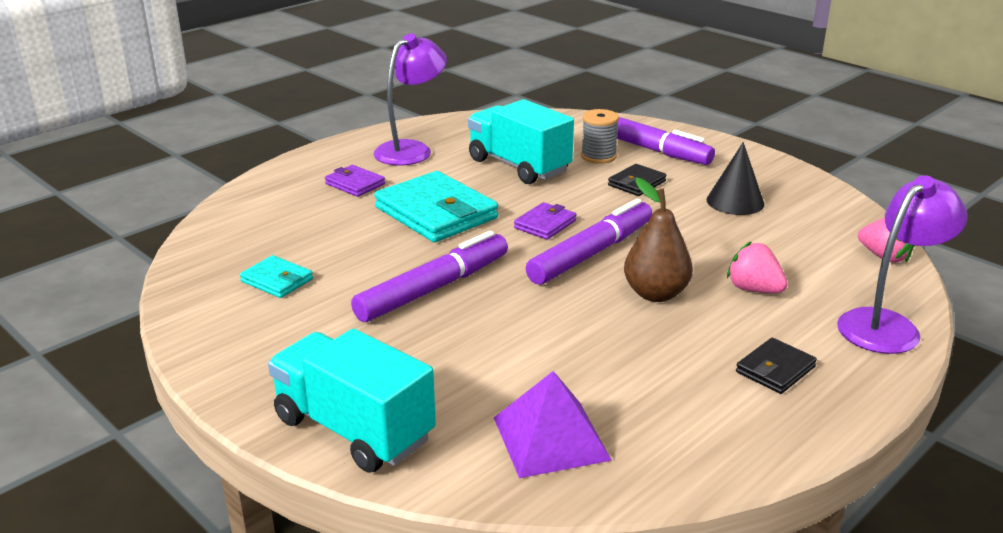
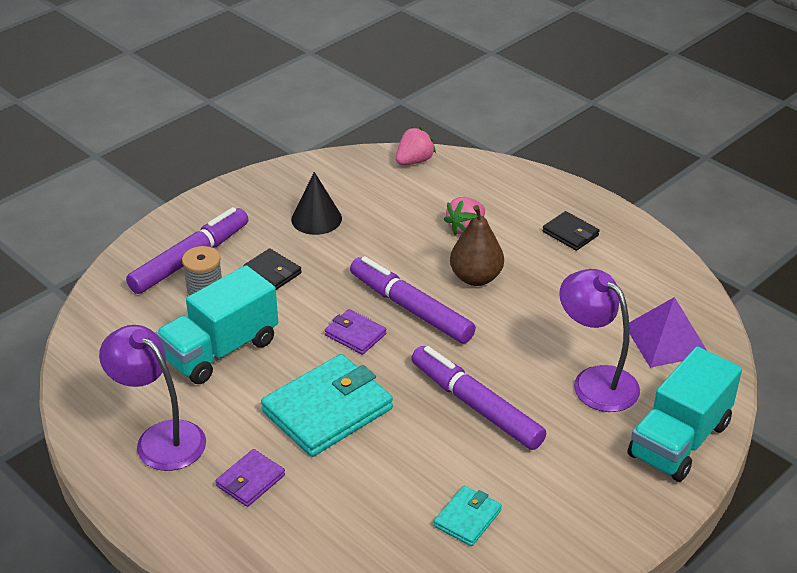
camera: 90 degrees left, 10 degrees up
purple lamp [837,175,968,354] -> purple lamp moved to [559,269,640,412]

